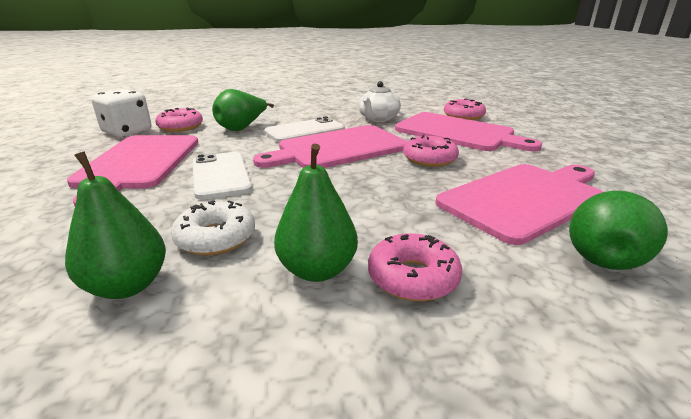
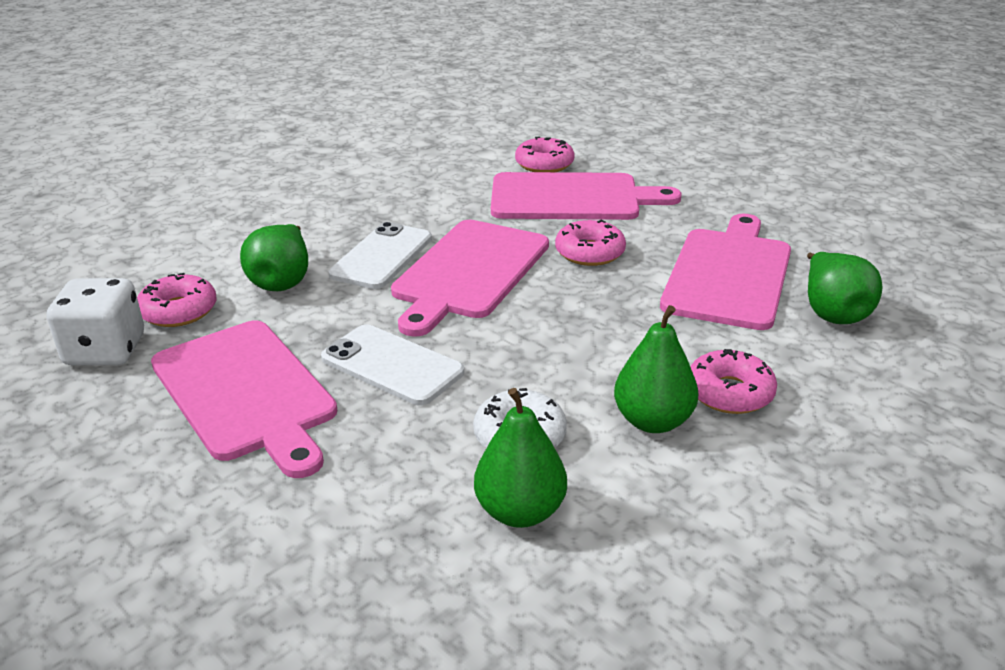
camera: 35 degrees left, 5 degrees up
white teapot [358,81,401,122] -> none

